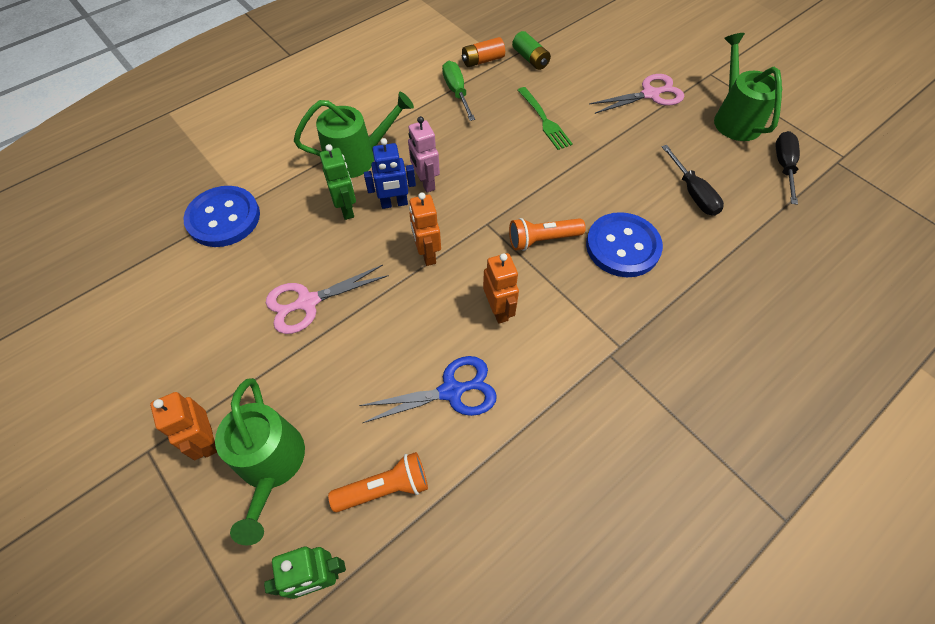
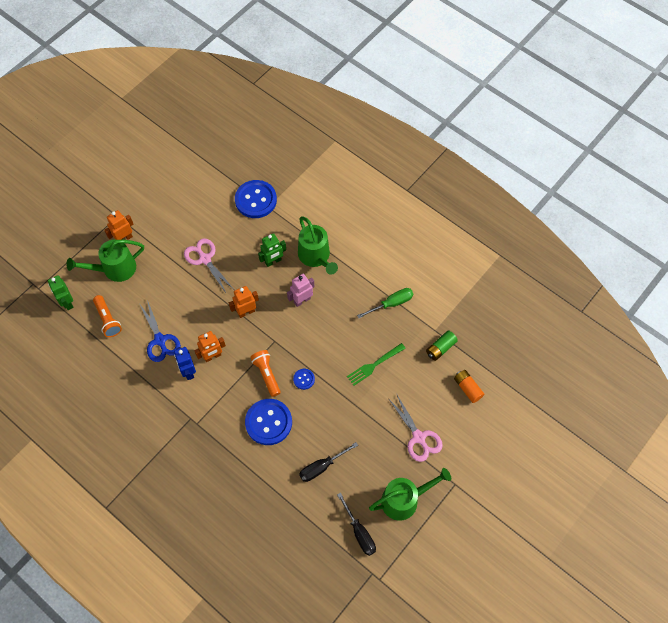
camera: 80 degrees right, 5 degrees up
blue robot [364,138,416,209] -> blue robot moved to [174,347,196,380]
orange battery [462,37,505,67] -> orange battery moved to [454,370,484,403]
black screwdriver [776,131,800,205] -> black screwdriver turned 60 degrees clockwise [337,493,376,556]
none -> blue button [293,369,315,390]

